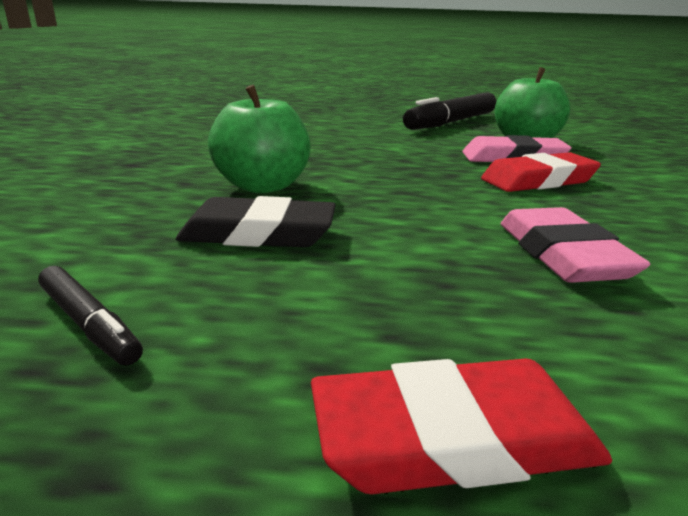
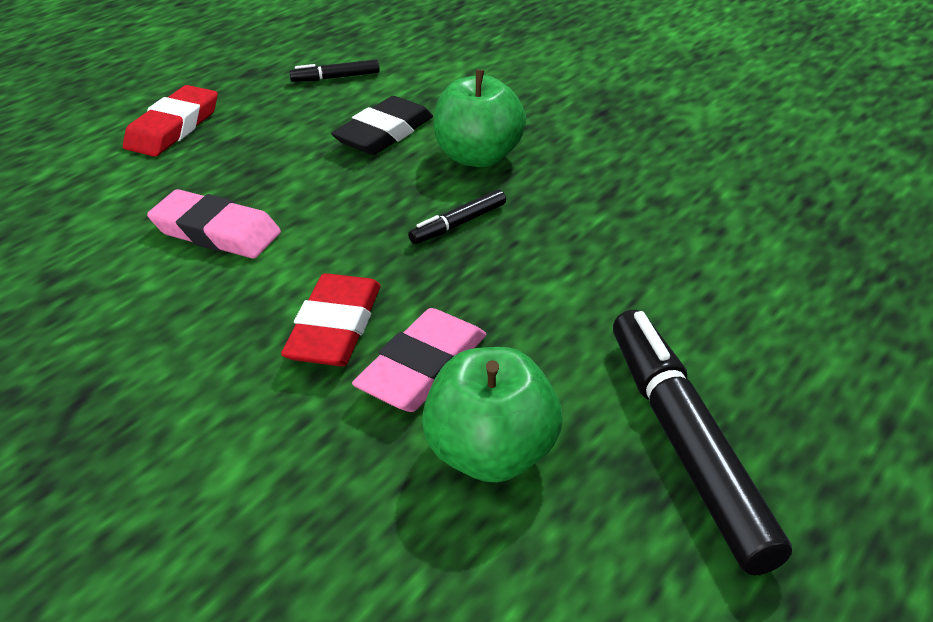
camera: 125 degrees right, 15 degrees up
none -> black marker [408,189,506,244]

